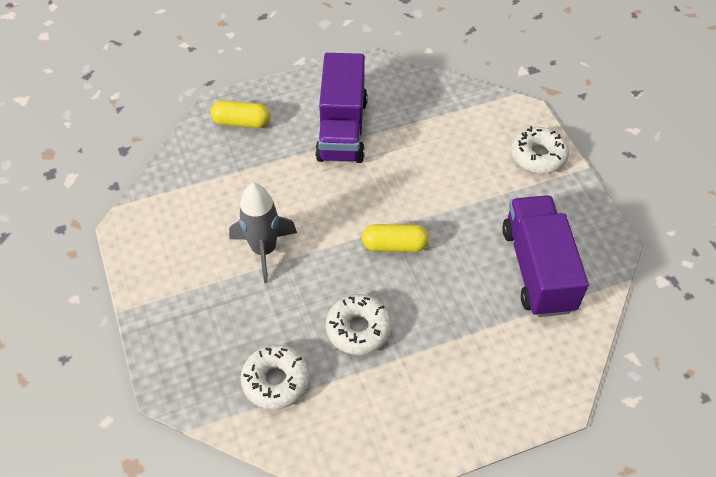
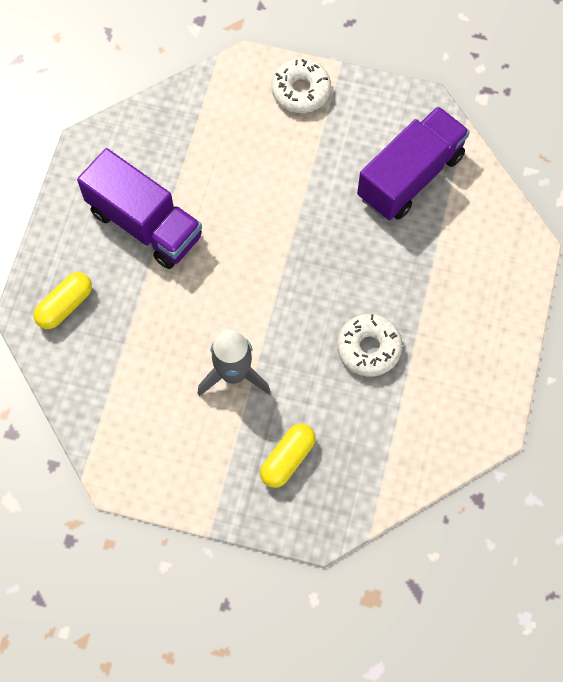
camera: 55 degrees left, 15 degrees up
white donut [241,345,310,410] -> none
yellow capsule [362,224,429,252] -> yellow capsule moved to [260,424,316,488]
purple truck [502,195,589,317] -> purple truck turned 105 degrees clockwise [357,106,470,220]

